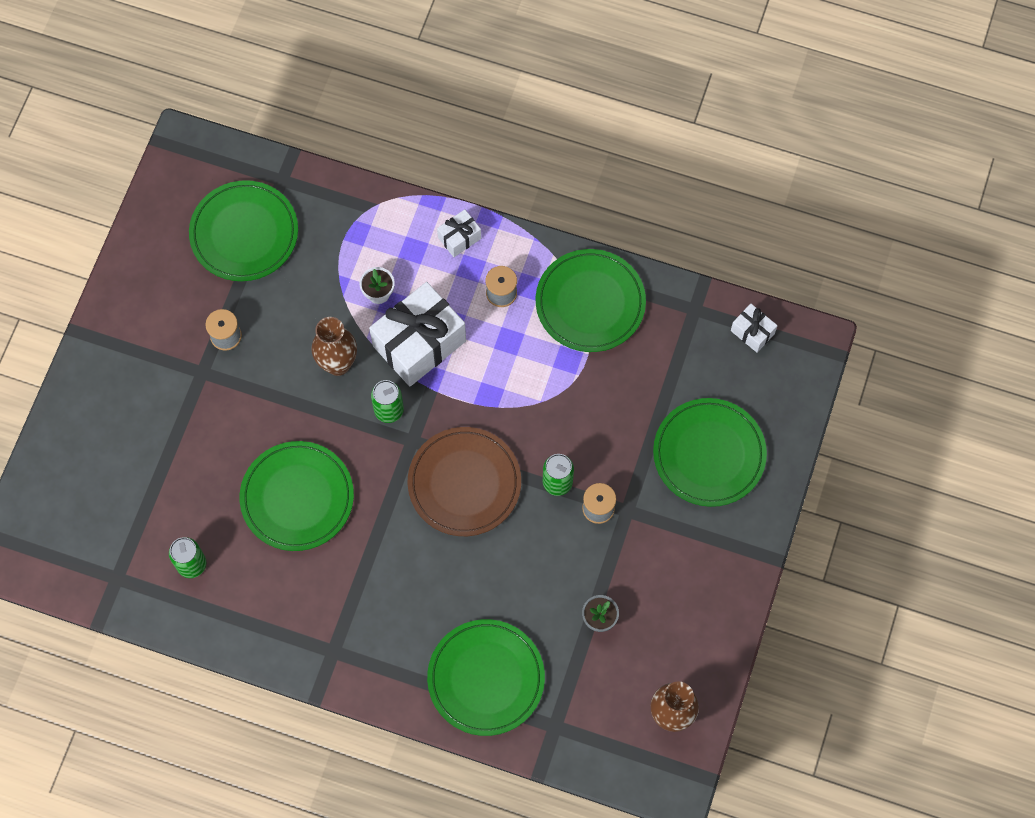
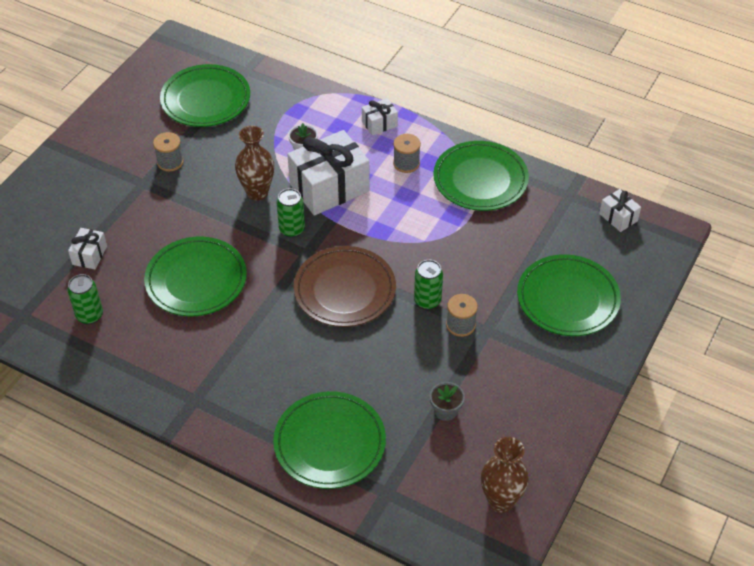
camera: 10 degrees right, 20 degrees down
none -> white gift [68,228,107,269]

